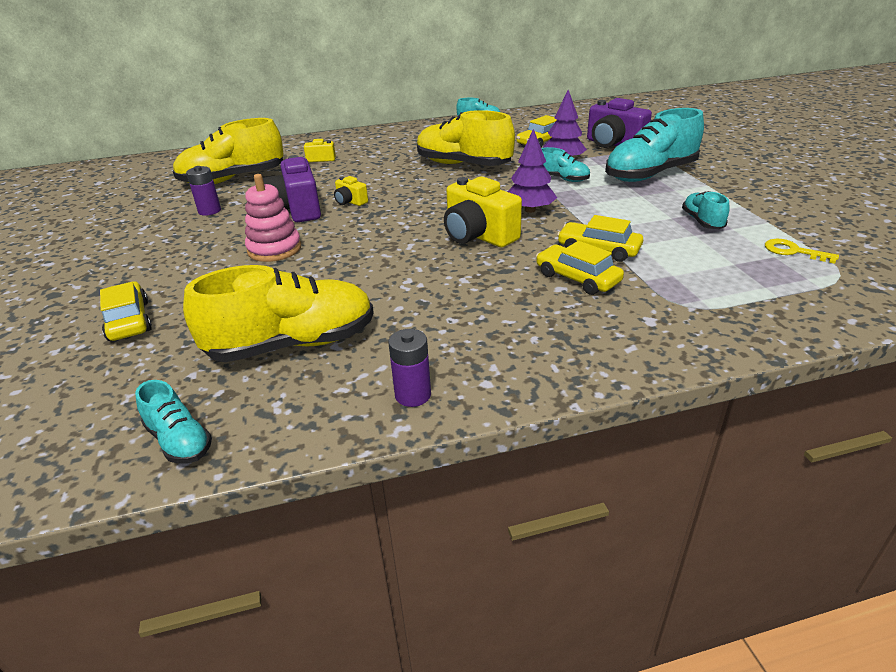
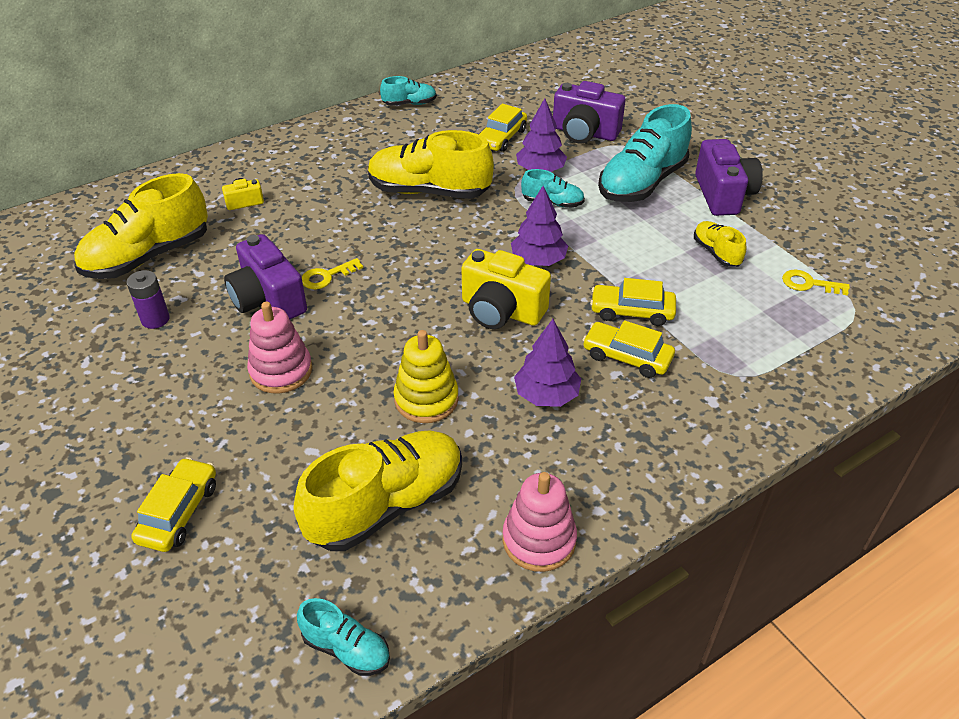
camera: 20 degrees left, 10 degrees up
yellow car [100,281,152,341] -> yellow car turned 60 degrees clockwise [131,457,216,552]
yellow camera [334,176,368,206] -> yellow key [302,258,363,289]
purple battery [388,329,431,407] -> pink stacking toy [502,472,577,572]
turquoise shoe [682,191,730,229] -> yellow shoe [694,221,746,267]
none -> yellow stacking toy [393,330,459,423]
none -> purple tree [514,319,581,407]
none -> purple camera [695,139,763,216]

